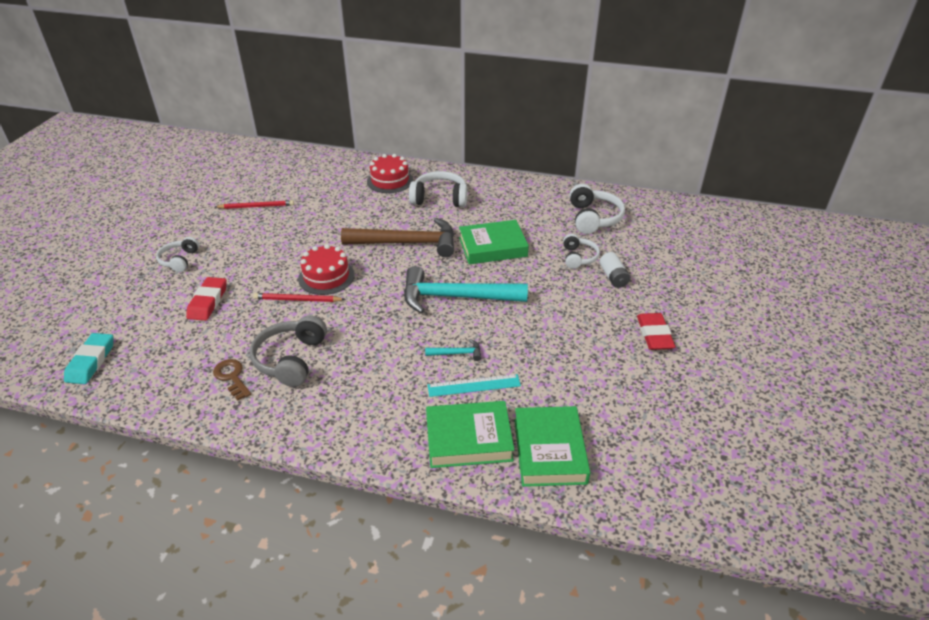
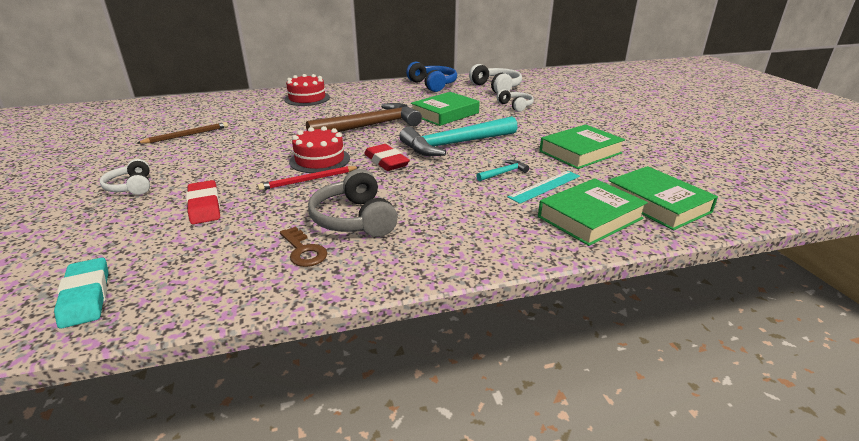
camera: 30 degrees left, 10 degrees down
brown key [213,359,251,401] -> brown key turned 150 degrees counterclockwise [280,226,327,267]
red pencil [215,200,294,209] -> brown pencil [137,122,228,144]
white headphones [409,171,467,207] -> none
white battery [600,252,630,288] -> none
red eraser [637,313,676,350] -> red eraser moved to [364,144,410,171]
none -> blue headphones [406,62,457,92]
none -> green book [539,124,625,169]

